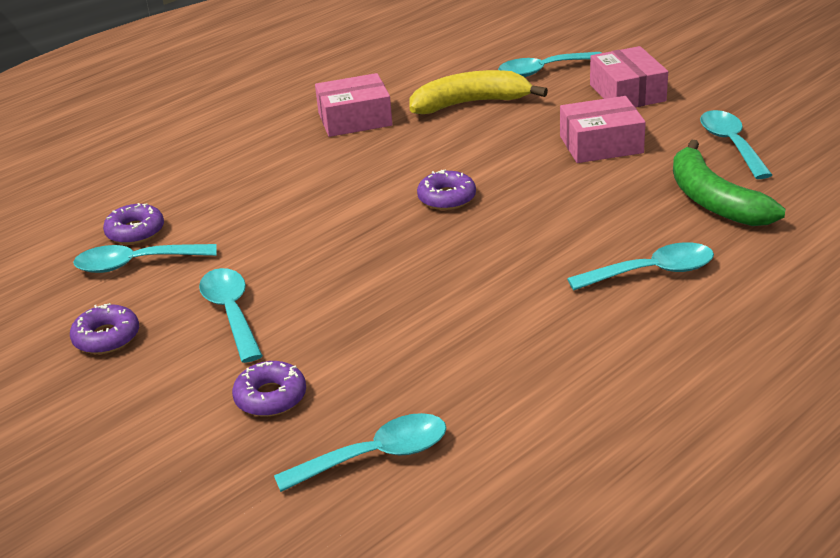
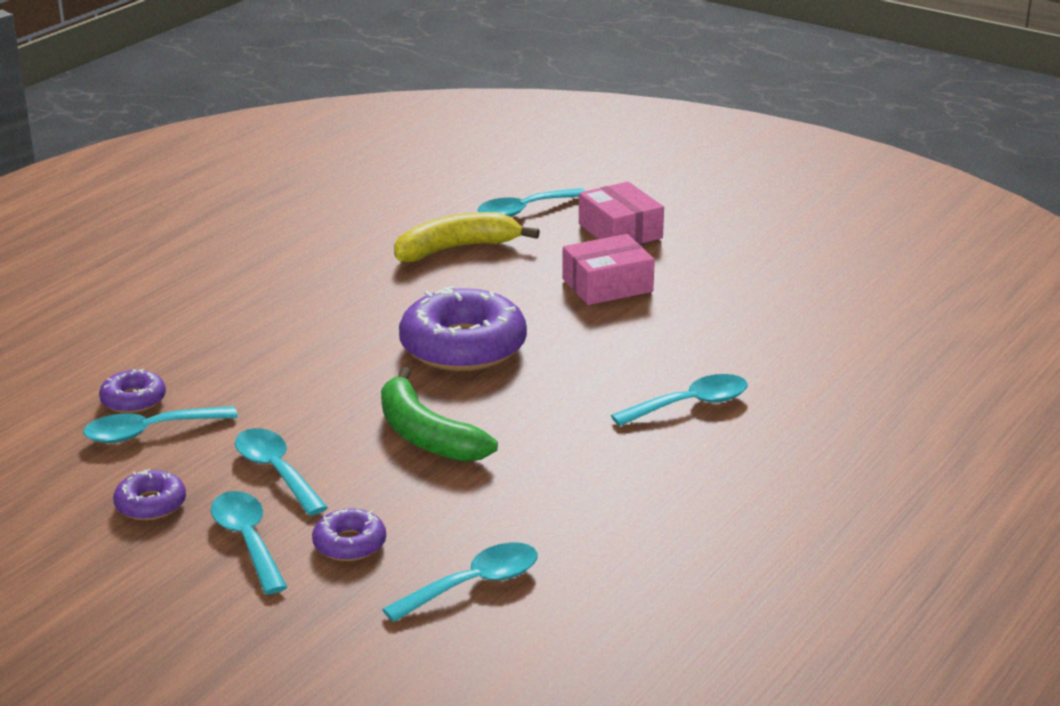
camera: 15 degrees left, 5 degrees down
pink box [315,73,392,137] -> none
purple donut [417,169,476,210] -> purple donut [399,286,527,371], size x2.05
green banana [673,140,785,226] -> green banana moved to [381,367,498,462]
turquoise spoon [700,110,772,179] -> turquoise spoon moved to [211,491,287,594]

